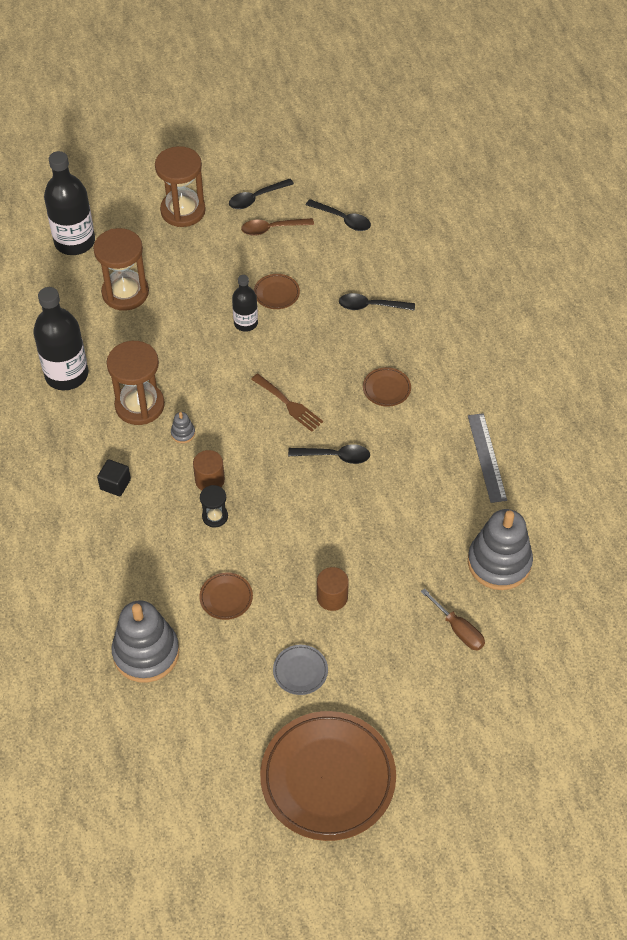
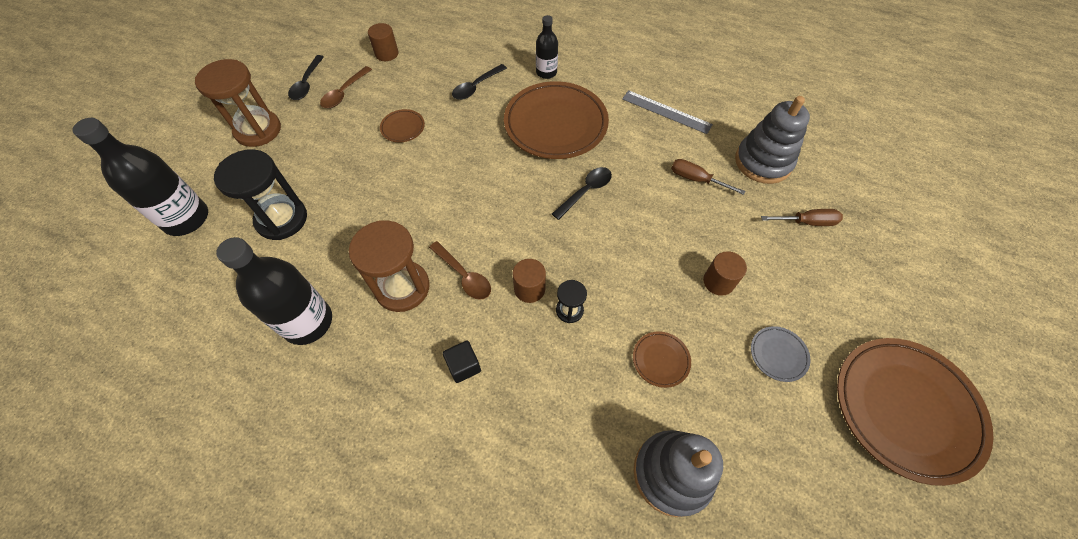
camera: 50 degrees left, 5 degrees up
brown hourglass [93,228,149,311] -> black hourglass [214,149,307,240]
grey stacking toy [171,412,195,443] -> brown spoon [429,241,491,300]
black bottle [232,275,258,332] -> black bottle moved to [536,15,558,79]
brown fork [251,373,323,432] -> none
black spoon [306,199,371,231] -> brown cylinder [368,23,399,61]
brown plate [363,367,411,407] -> brown plate [504,81,609,159], size x2.35
none -> brown screwdriver [671,159,745,195]

